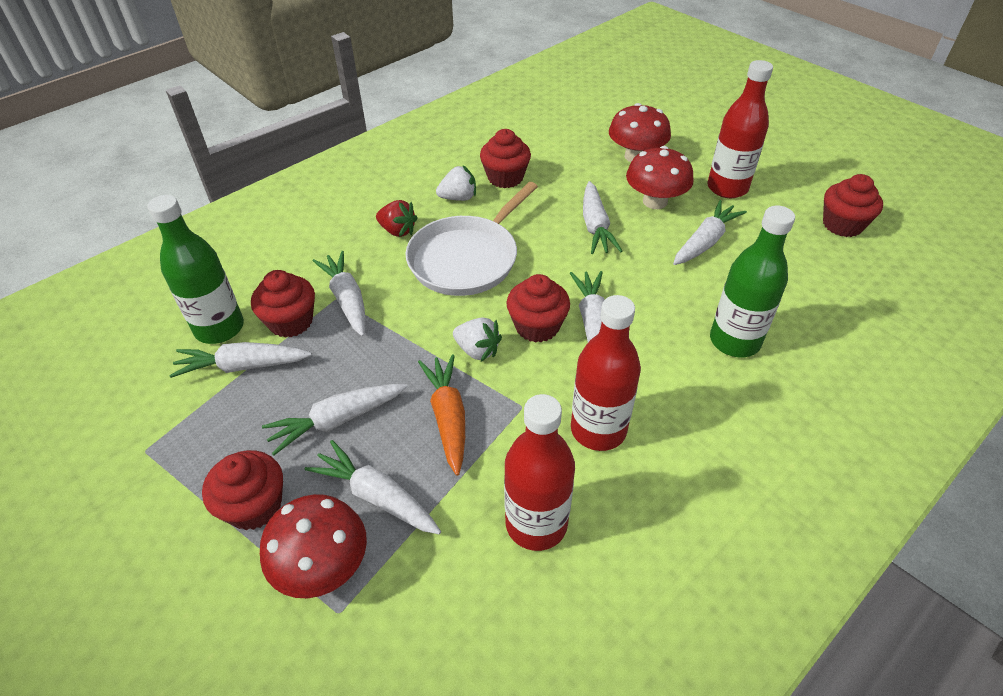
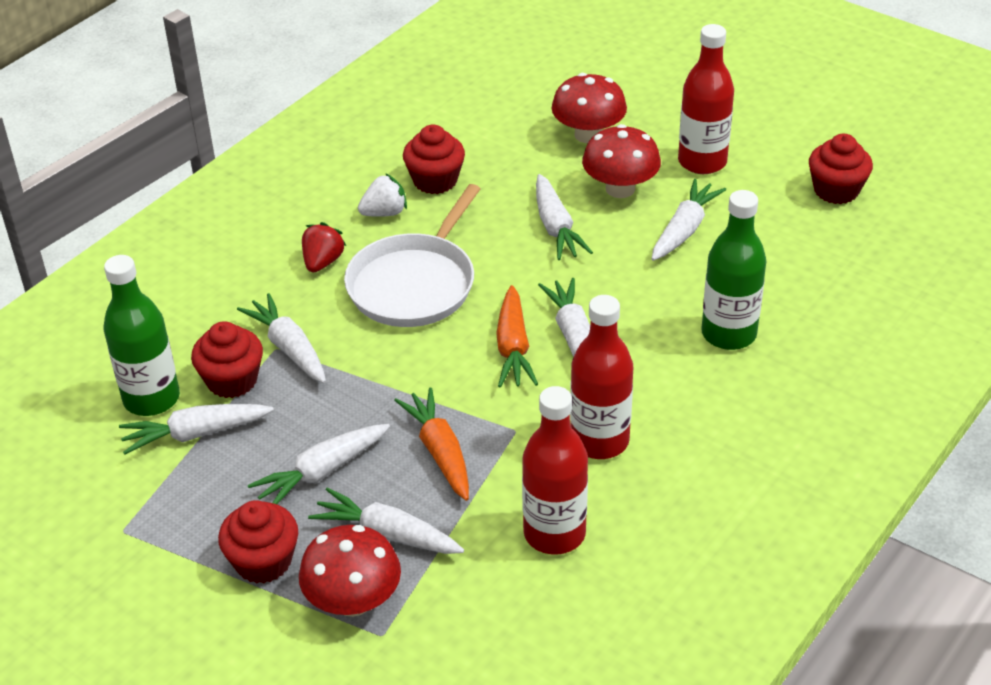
camera: 10 degrees left, 5 degrees down
red strawberry [376,200,417,237] -> red strawberry turned 90 degrees counterclockwise [302,222,346,272]
white strawberry [453,317,502,362] -> none
red cupcake [506,274,570,343] -> orange carrot [496,285,538,387]

